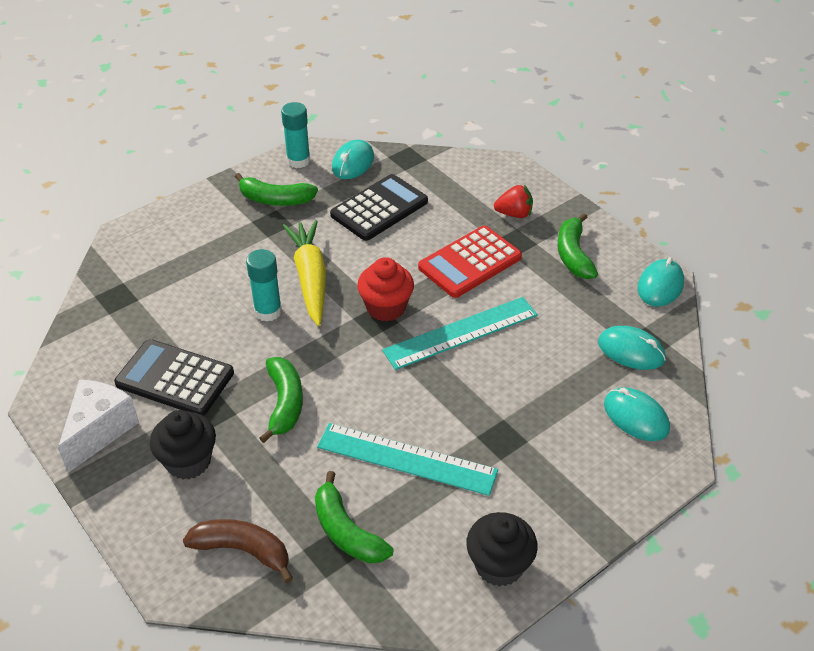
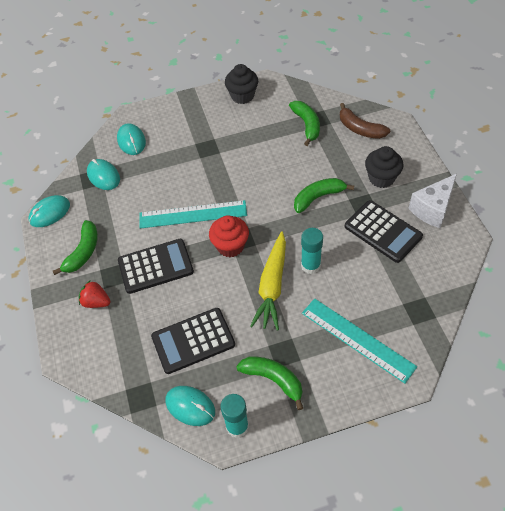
camera: 155 degrees left, 10 degrees up
green banana [259,357,303,443] -> green banana turned 45 degrees clockwise [294,178,354,213]
turquoise ruler [317,423,498,496] -> turquoise ruler moved to [302,298,417,384]
turquoise mouse [332,140,374,179] -> turquoise mouse turned 75 degrees clockwise [165,386,215,426]
red calculator [418,226,522,298] -> black calculator [118,239,194,294]

